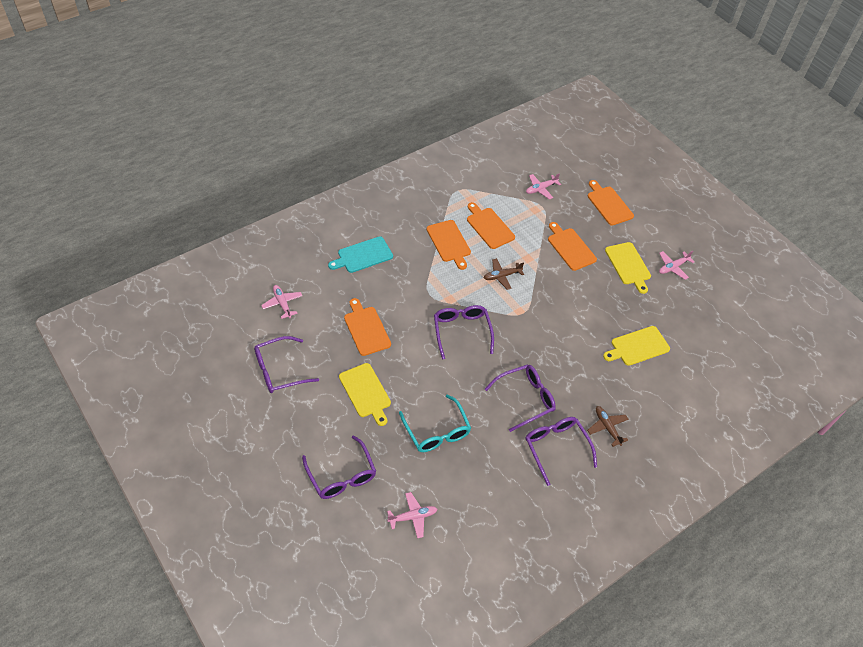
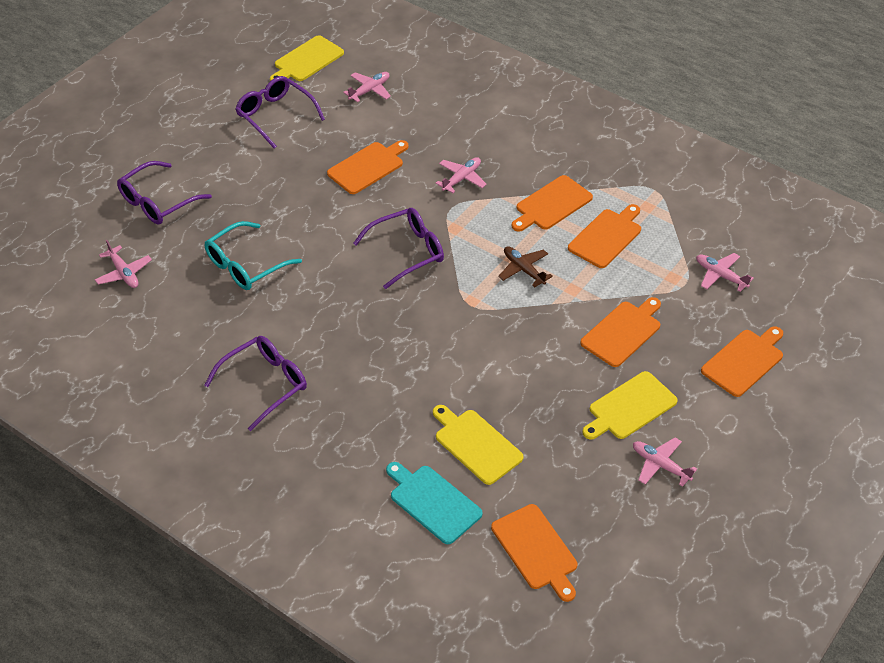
camera: 75 degrees right, 5 degrees down
turquoise cutting board [328,236,393,273] -> turquoise cutting board moved to [386,462,483,544]
yellow cutting board [339,363,391,426] -> yellow cutting board moved to [270,35,344,81]
purple glasses [485,365,556,432] -> none
brown plane [587,406,629,447] -> none
none -> pink plane [436,157,487,193]
none -> orange cutting board [491,504,577,602]

